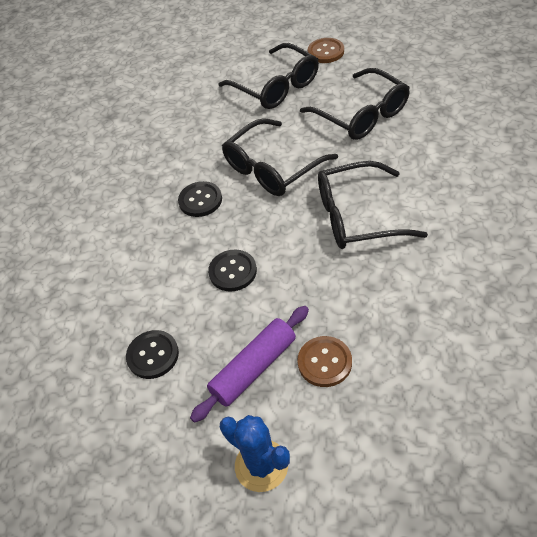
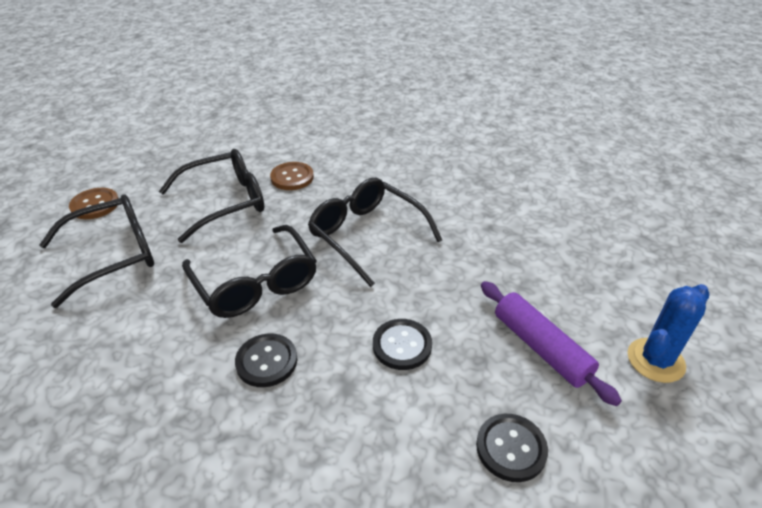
camera: 85 degrees left, 10 degrees down
brown button [297,336,352,387] -> brown button moved to [270,162,314,190]
black glasses [318,161,428,249] -> black glasses turned 135 degrees clockwise [308,178,442,287]

